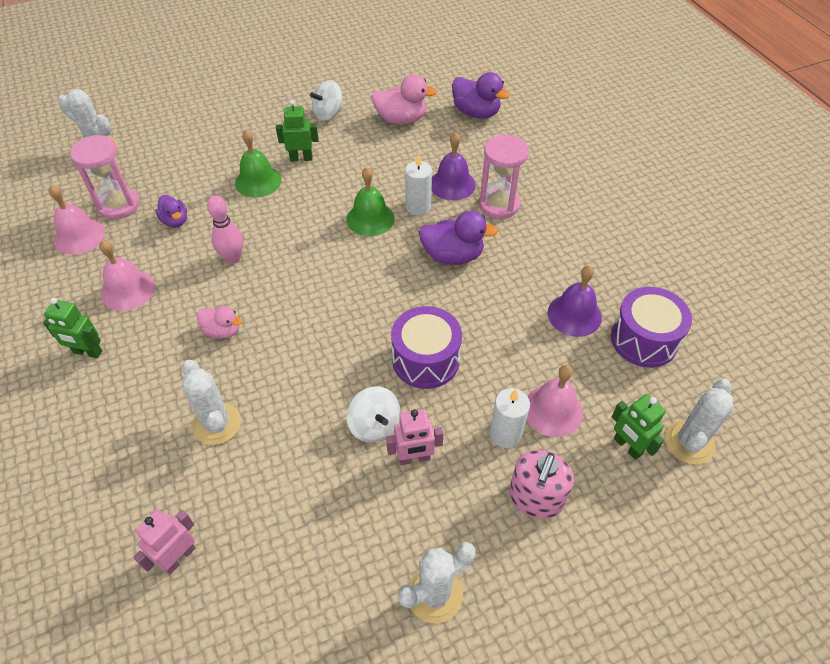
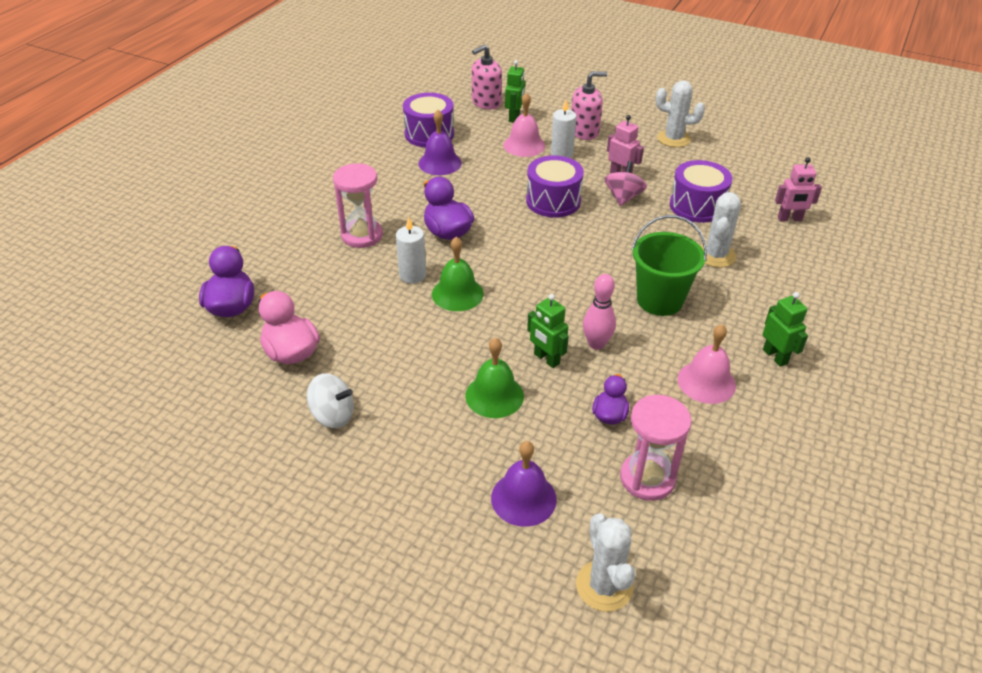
camera: 130 degrees left, 10 degrees down
pink bell [48,185,105,255] -> none
pink duck [197,306,242,338] -> green bucket [632,215,707,316]
green robot [276,100,319,161] -> green robot moved to [527,294,569,368]
white spinning top [347,386,400,443] -> pink spinning top [605,161,647,206]
purple bell [432,132,476,201] -> purple bell moved to [491,441,557,527]
white cactus [665,379,734,464] -> pink soap dispenser [472,44,502,109]
none -> purple drum [670,160,732,223]

